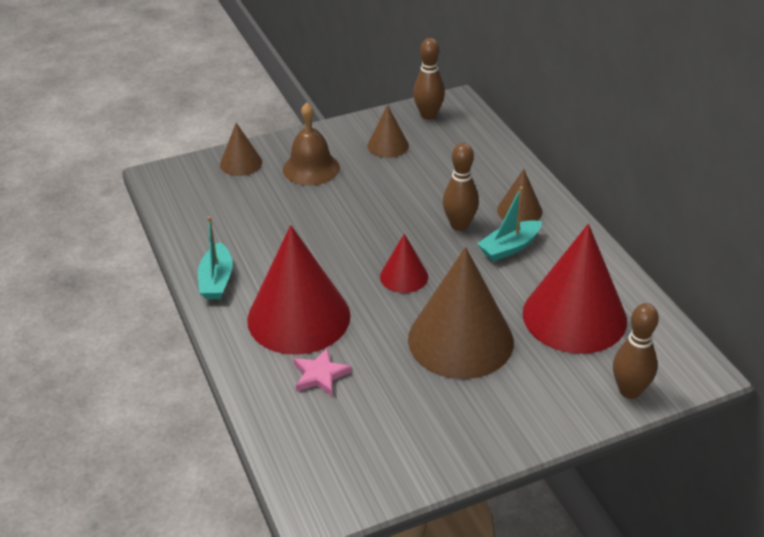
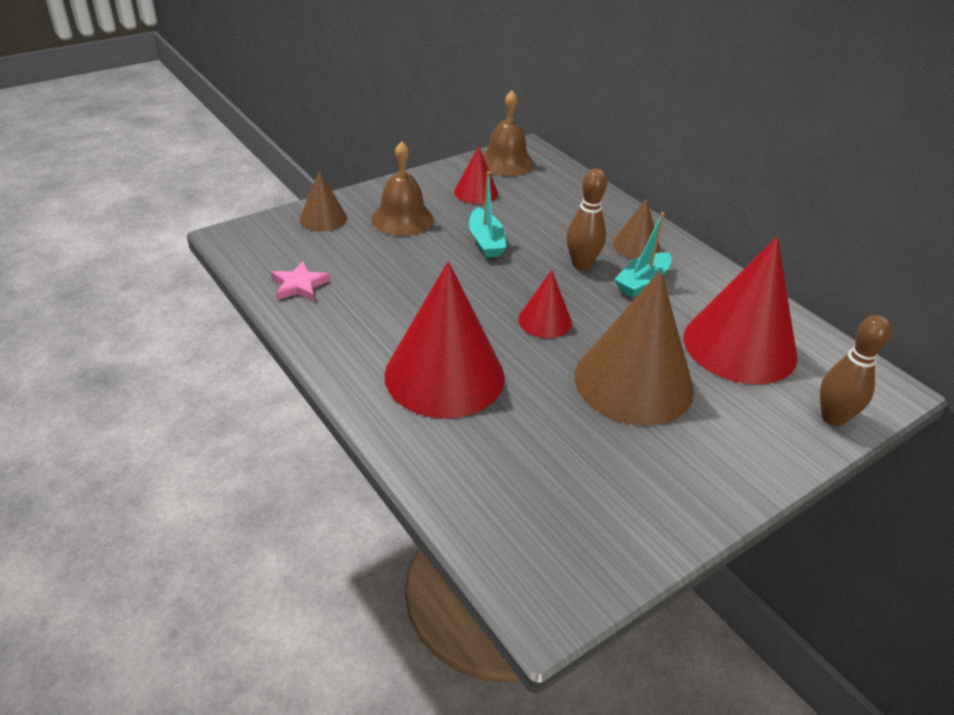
camera: 15 degrees left, 0 degrees up
turquoise boat [198,216,233,299] -> turquoise boat moved to [469,171,506,258]
pink star [293,348,352,397] -> pink star moved to [271,261,330,301]
brown cone [367,105,409,158] -> red cone [454,146,498,204]
brown bowling pin [413,38,445,120] -> brown bell [482,91,534,176]

